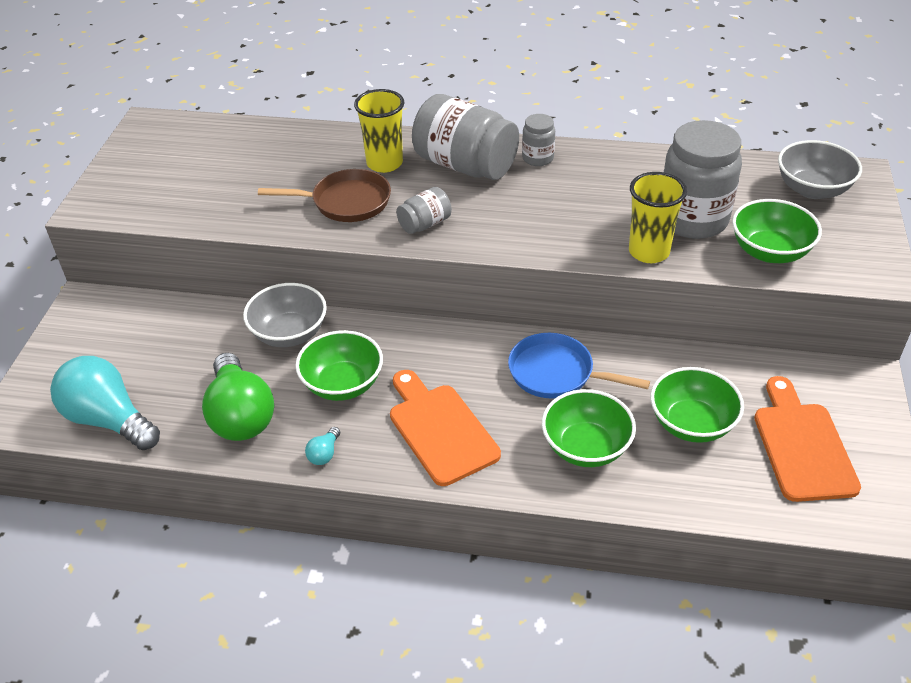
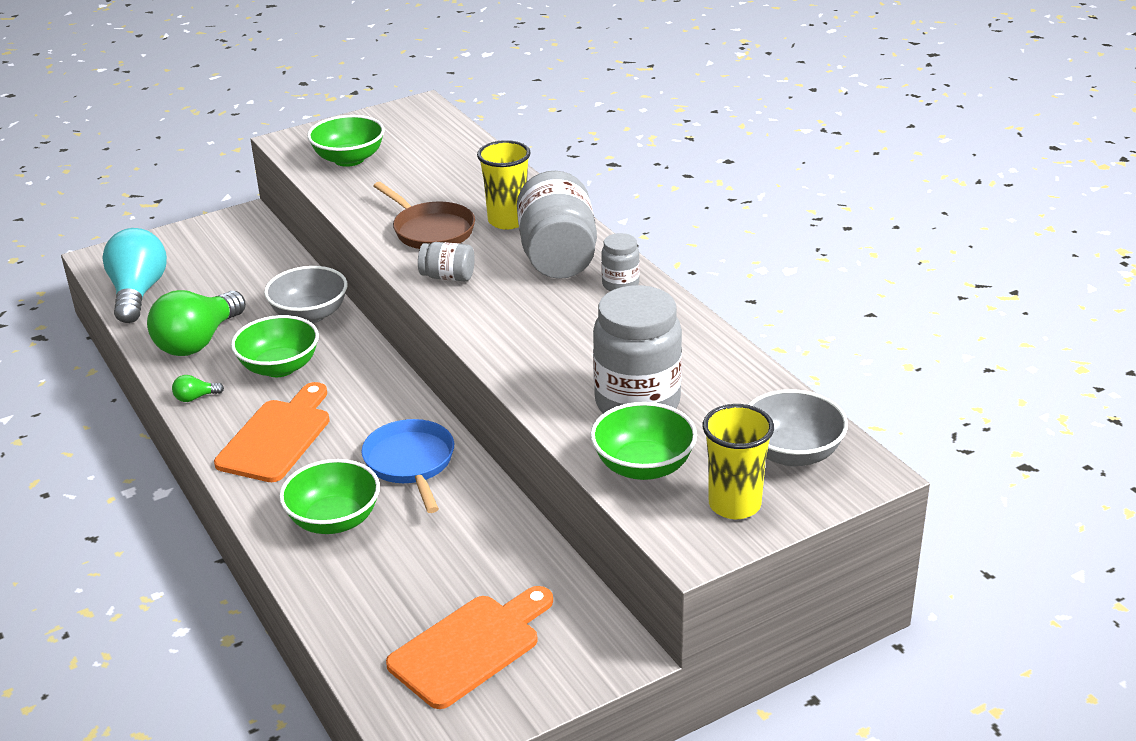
camera: 50 degrees right, 10 degrees down
turquoise light bulb [305,427,340,465] -> green light bulb [172,375,224,402]
yellow cup [629,172,687,263] -> yellow cup moved to [703,404,774,519]
green bowl [651,367,744,443] -> green bowl moved to [307,115,385,167]

